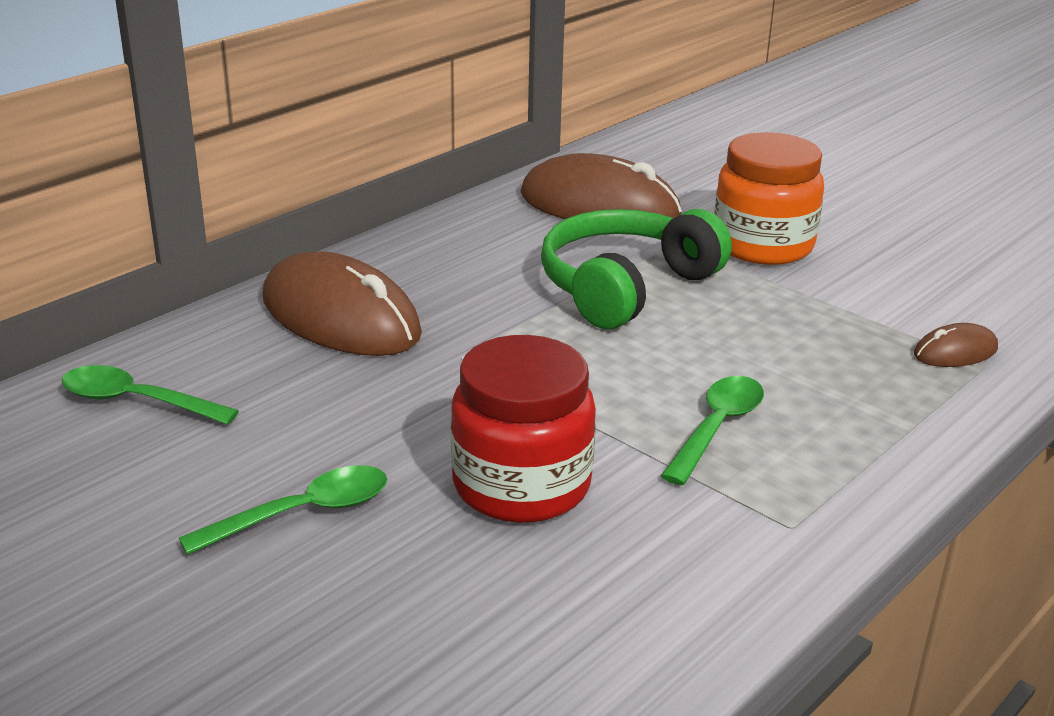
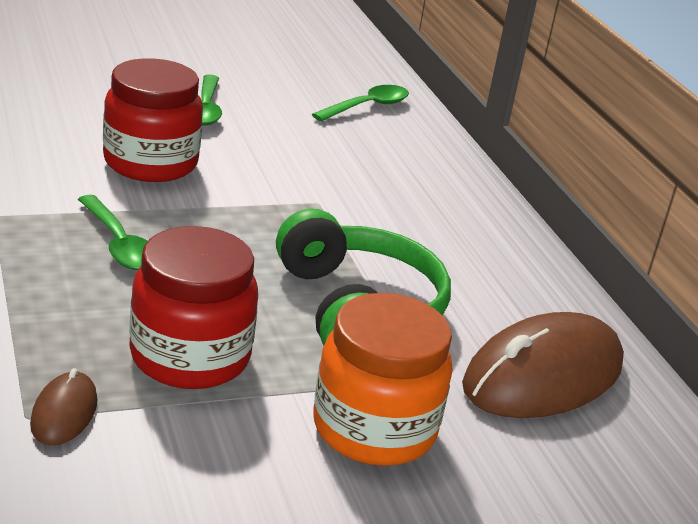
camera: 115 degrees right, 0 degrees up
brown mouse [262,251,422,356] -> none
none -> red jar [129,226,258,389]

